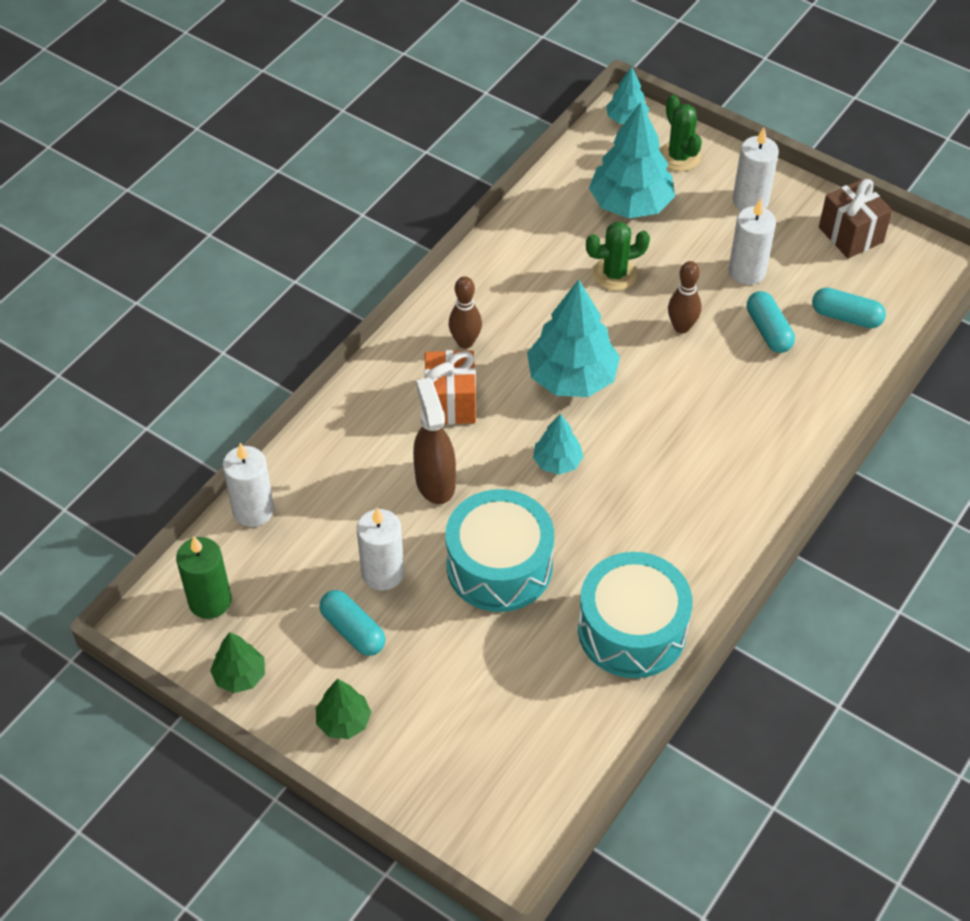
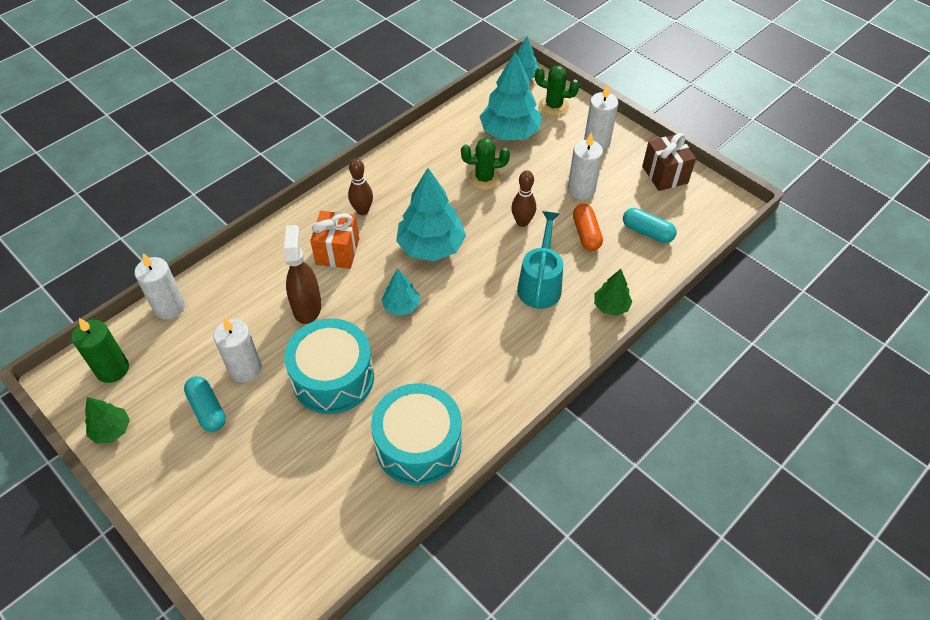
camera: 10 degrees right, 0 degrees up
green tree [316,679,371,739] -> green tree moved to [594,269,632,316]
green cactus [659,95,702,171] -> green cactus turned 60 degrees counterclockwise [535,65,580,116]
turquoise capsule [747,291,795,353] -> orange capsule [573,204,603,251]
none -> turquoise watering can [517,211,563,309]

